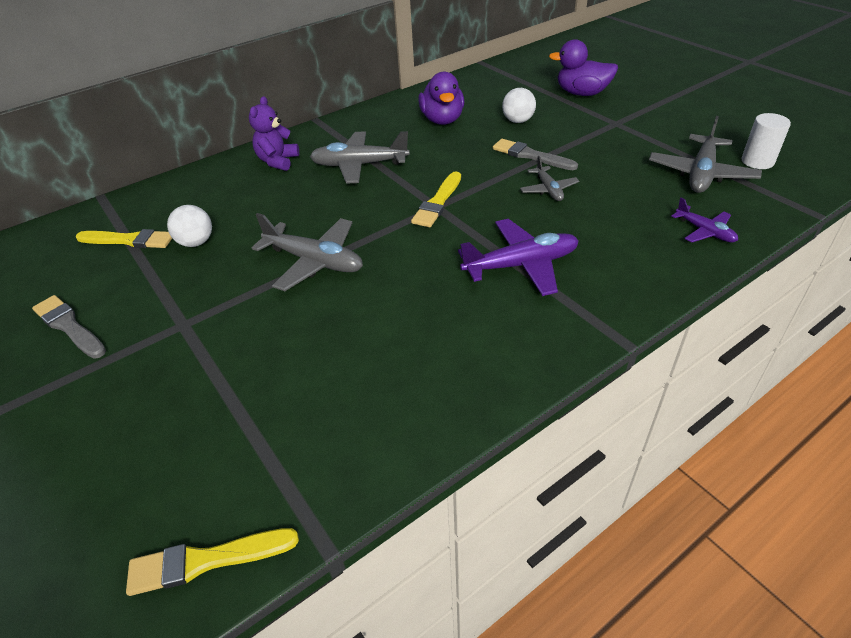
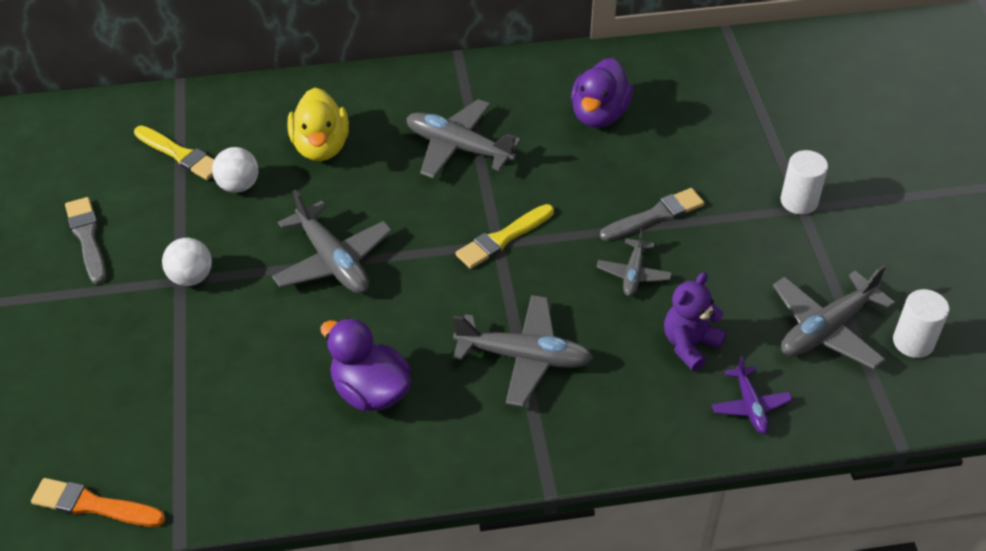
camera: 25 degrees right, 5 degrees up
yellow brush [126,528,299,596] -> orange brush [31,478,165,527]
purple teddy bear [249,96,299,171] -> purple teddy bear moved to [664,272,726,371]
purple plane [458,219,579,296] -> grey plane [453,295,593,407]
grey brush [493,139,578,170] -> grey brush turned 90 degrees clockwise [600,188,705,241]
white ball [502,88,536,123] -> white ball moved to [162,238,212,286]
purple duck [549,39,618,96] -> purple duck moved to [320,318,411,411]
none -> yellow duck [287,88,349,161]
none -> white cylinder [780,150,828,215]

